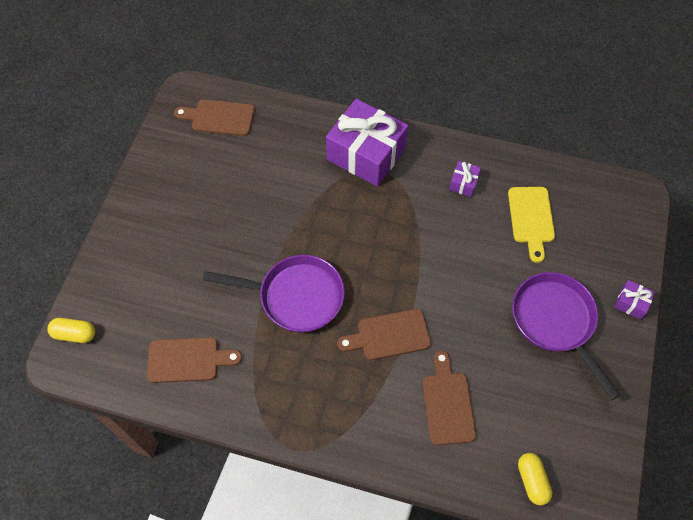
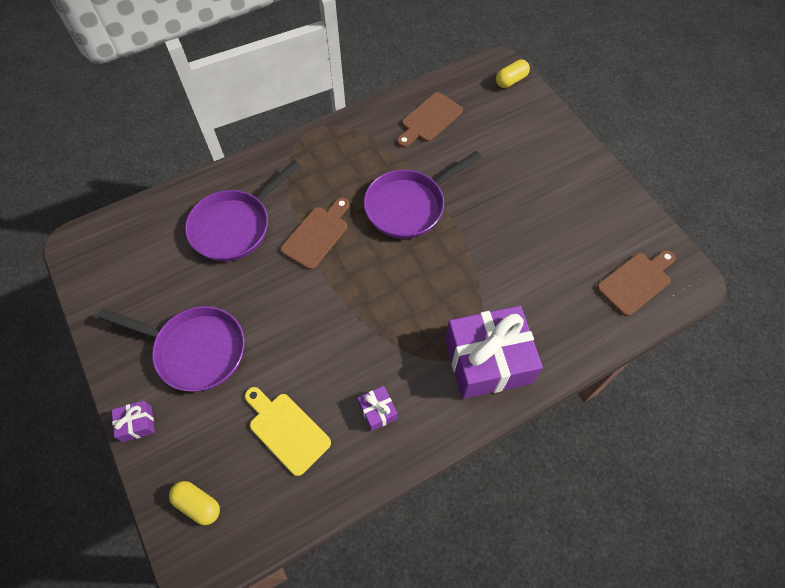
camera: 135 degrees right, 0 degrees up
brown cutting board [423,351,476,445] -> purple pan [185,160,301,262]
yellow capsule [518,453,552,505] -> yellow capsule moved to [169,481,220,525]

